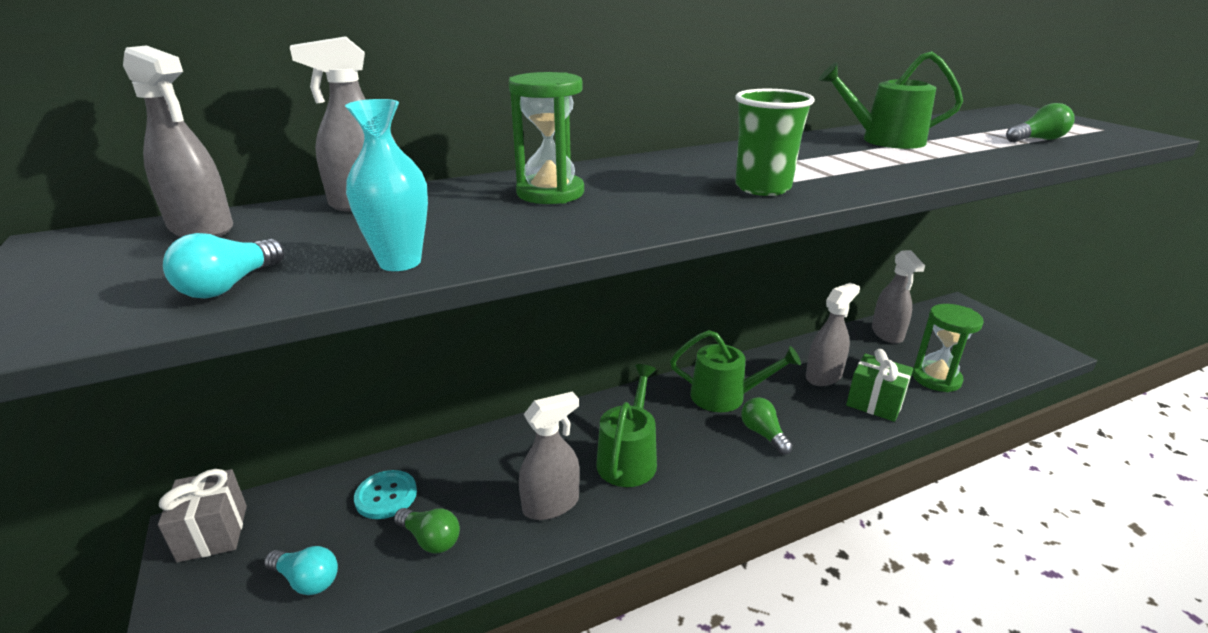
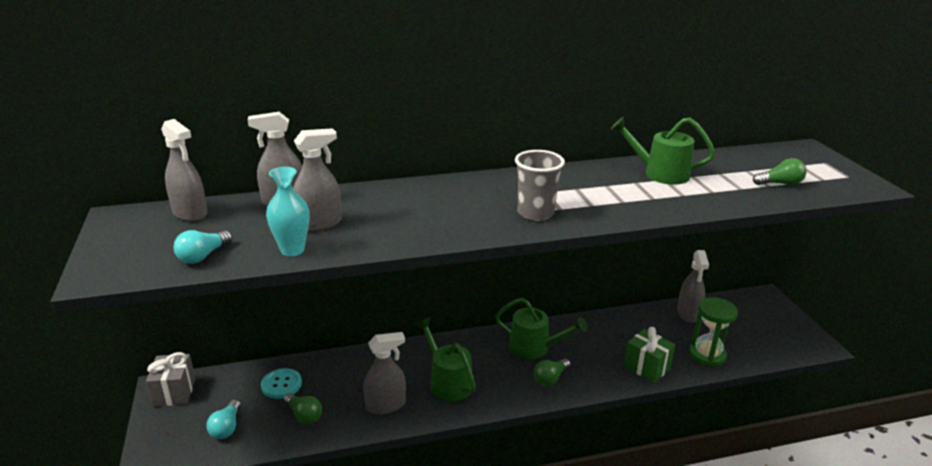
camera: 10 degrees right, 0 degrees up
turquoise light bulb [264,546,338,595] -> turquoise light bulb turned 60 degrees clockwise [206,400,241,439]
green hourglass [509,72,584,204] -> none
green watering can [596,364,657,487] -> green watering can turned 60 degrees counterclockwise [416,318,476,402]
green cup [735,89,815,196] -> grey cup [515,150,565,221]
green light bulb [741,397,793,455] -> green light bulb turned 120 degrees counterclockwise [534,359,571,386]
grey spray bottle [806,283,860,386] -> grey spray bottle moved to [293,128,342,232]

